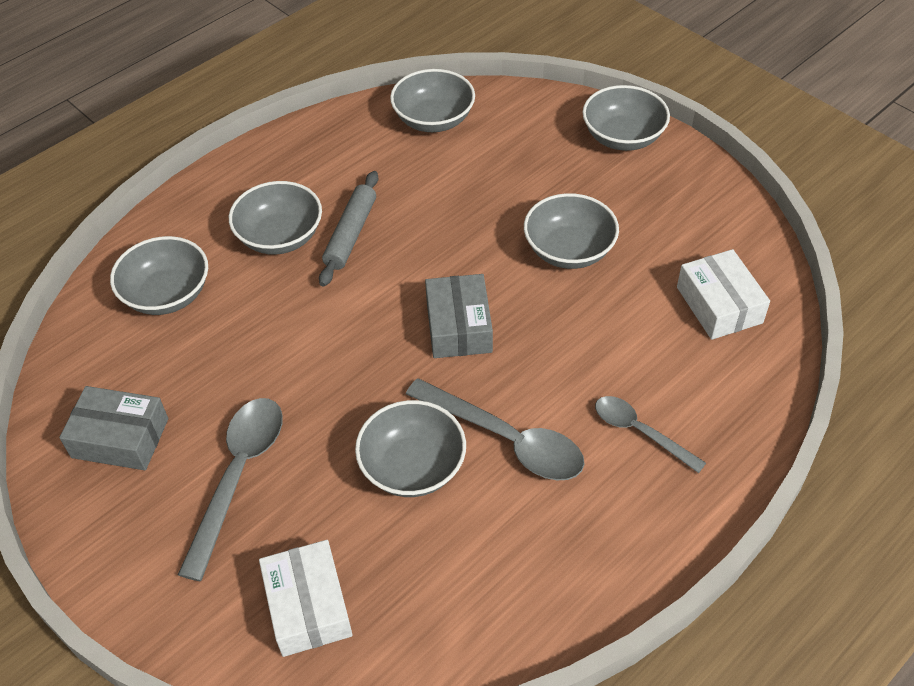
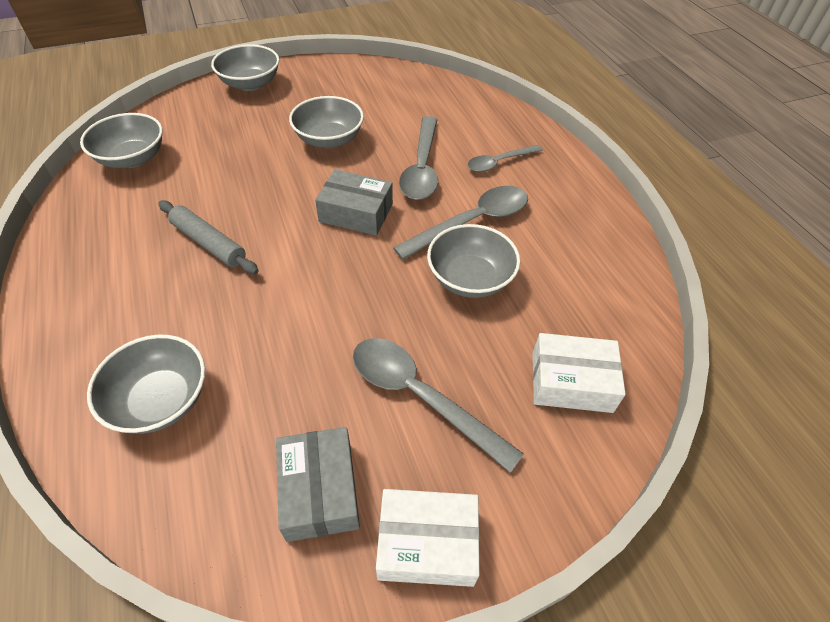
camera: 70 degrees left, 0 degrees up
grey box [59,386,168,470] -> grey box turned 45 degrees counterclockwise [276,427,360,542]
grey bowl [229,181,322,255] -> none
white box [677,249,770,340] -> white box moved to [376,489,480,587]
none -> grey spoon [399,116,438,200]

